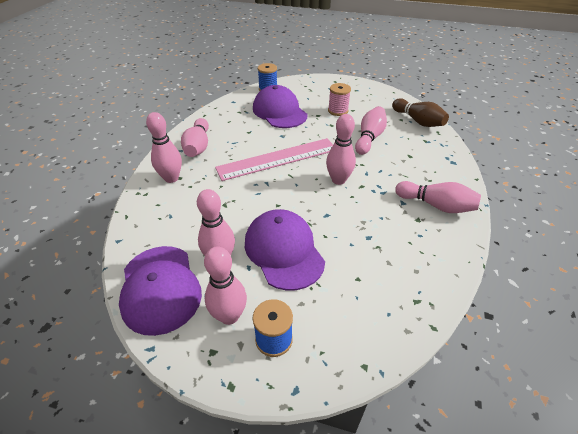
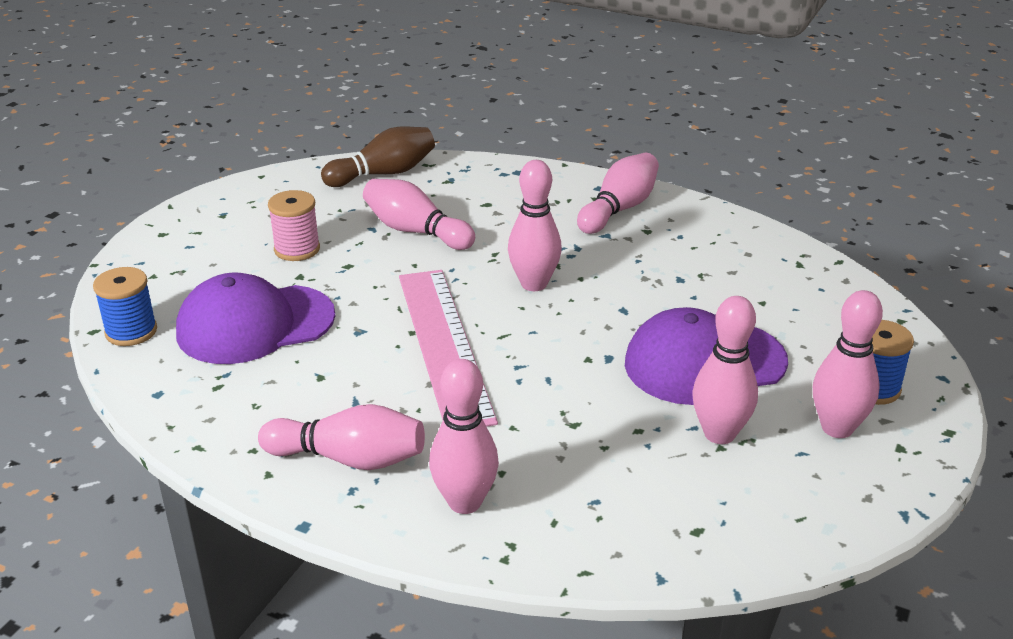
camera: 80 degrees left, 10 degrees down
purple cap [119,246,202,336] -> none

